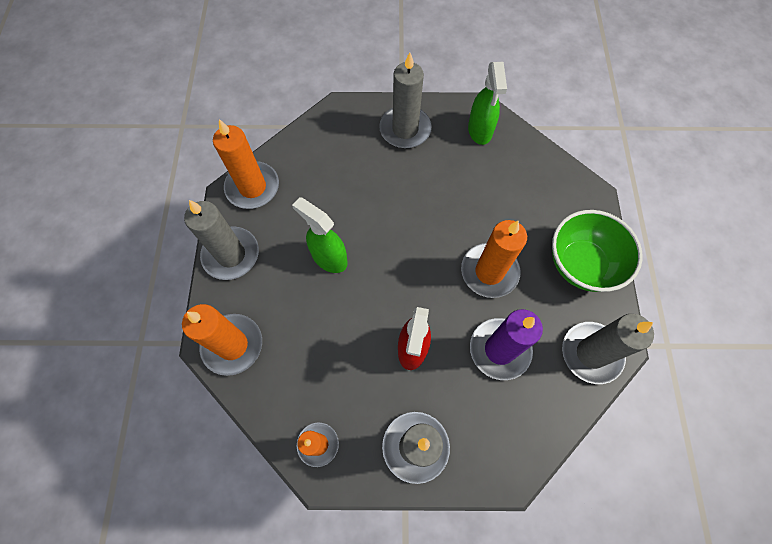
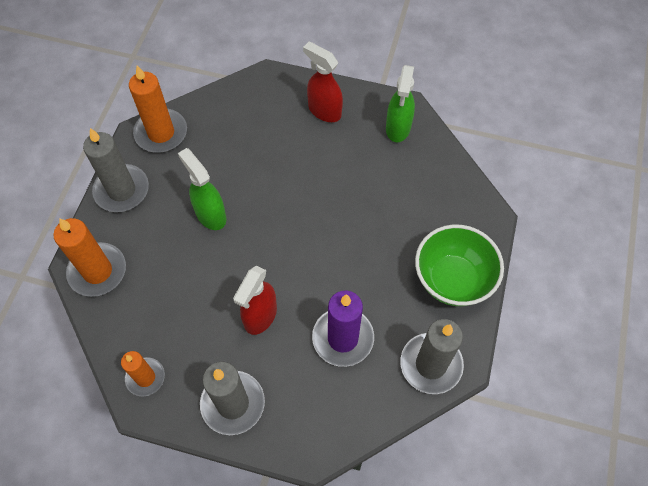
camera: 15 degrees right, 5 degrees down
grey candle [379,52,432,148] -> red spray bottle [303,41,343,122]
orange candle [461,220,527,298] -> none

